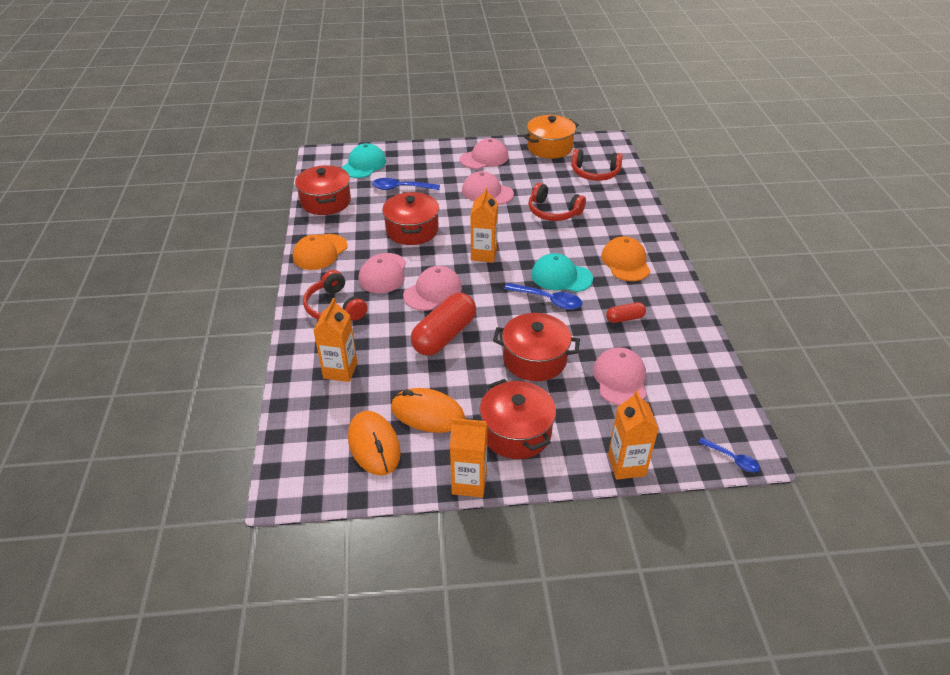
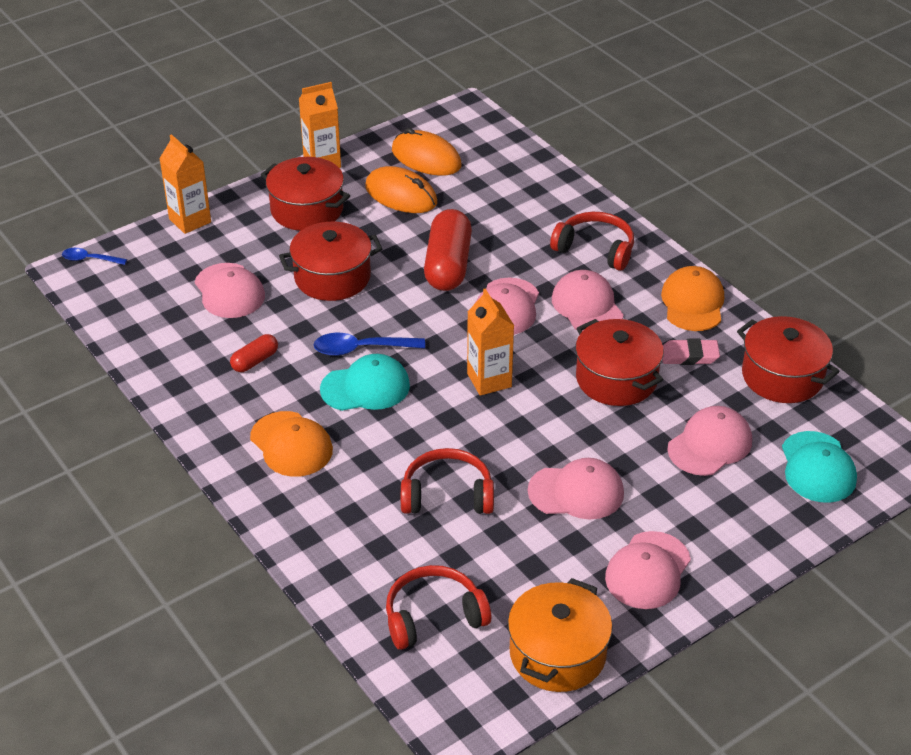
camera: 150 degrees right, 0 degrees up
orange carton [313,298,357,382] -> none
blue spoon [372,178,440,190] -> pink cap [667,406,752,476]
orange mouse [391,388,465,433] -> orange mouse turned 45 degrees clockwise [365,166,437,213]
none -> pink eraser [662,339,720,365]

